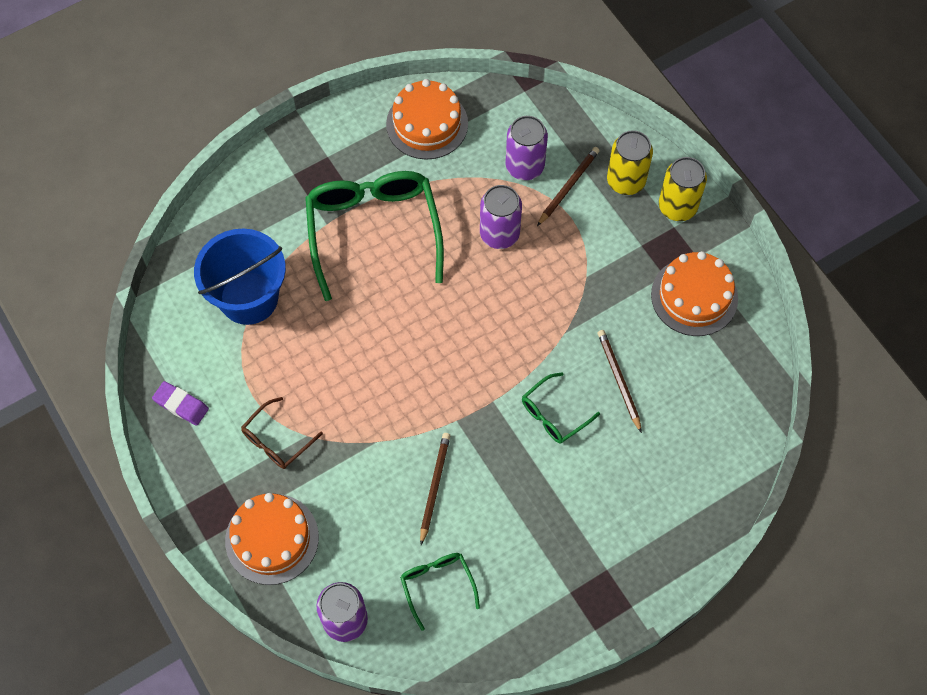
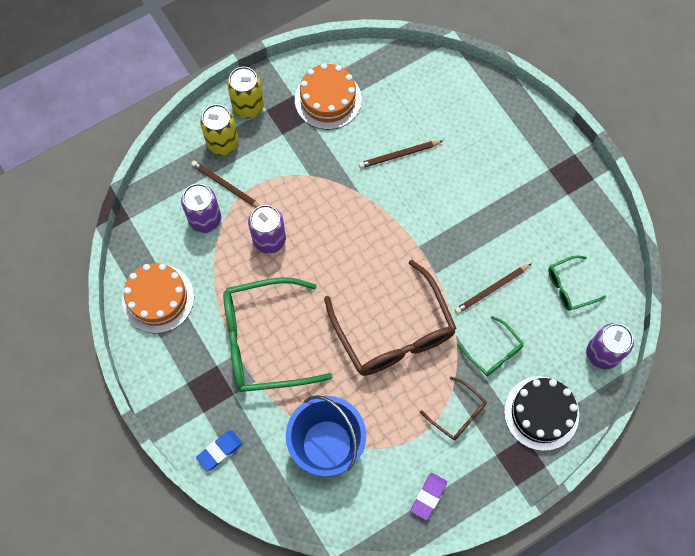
camera: 90 degrees left, 5 degrees up
orange cake [225,493,319,585] -> black cake [504,376,579,451]
brown pencil [420,433,450,545] -> brown pencil turned 45 degrees counterclockwise [455,263,532,314]
green glasses [522,372,600,444] -> green glasses moved to [457,316,524,376]
none -> blue eraser [196,430,243,472]
none -> brown glasses [324,259,457,376]

